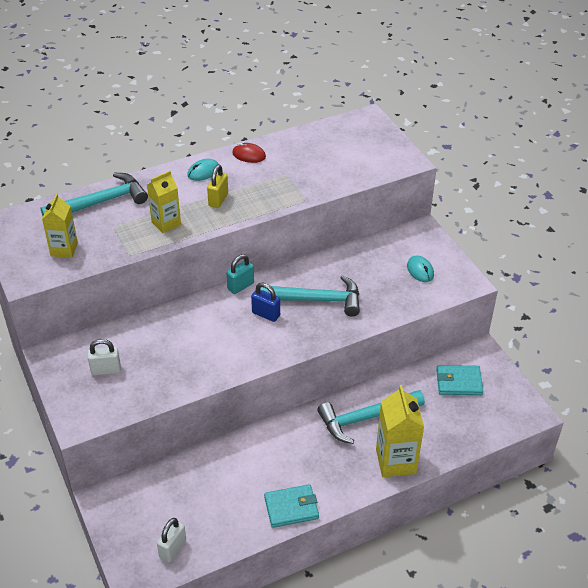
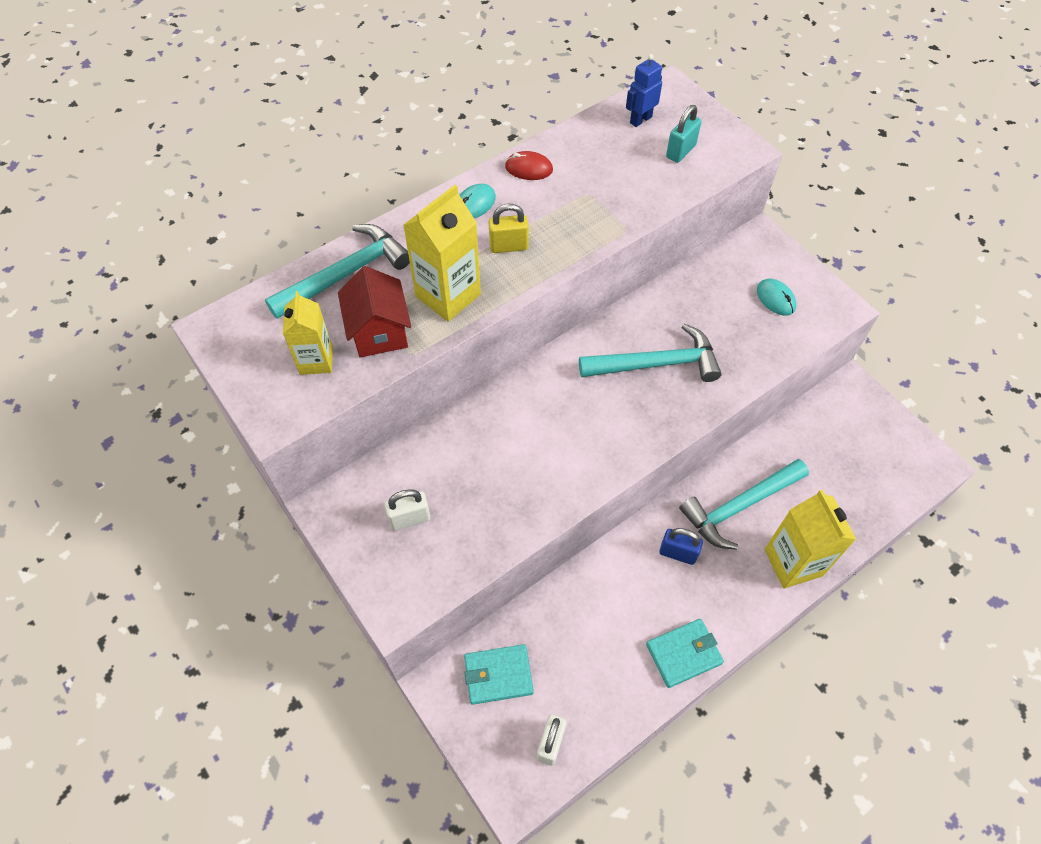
camera: 10 degrees left, 15 degrees up
yellow carton [147,171,181,233] -> yellow carton [403,185,481,322], size x1.54
yellow padlock [207,165,228,208] -> yellow padlock turned 75 degrees clockwise [489,204,529,253]
turquoise padlock [227,254,254,294] -> turquoise padlock moved to [666,105,701,163]
blue padlock [251,283,280,322] -> blue padlock moved to [659,528,703,565]
turquoise wallet [436,365,483,395] -> turquoise wallet moved to [464,644,534,705]
none -> red house [338,266,411,358]
none -> blue robot [626,54,662,127]

